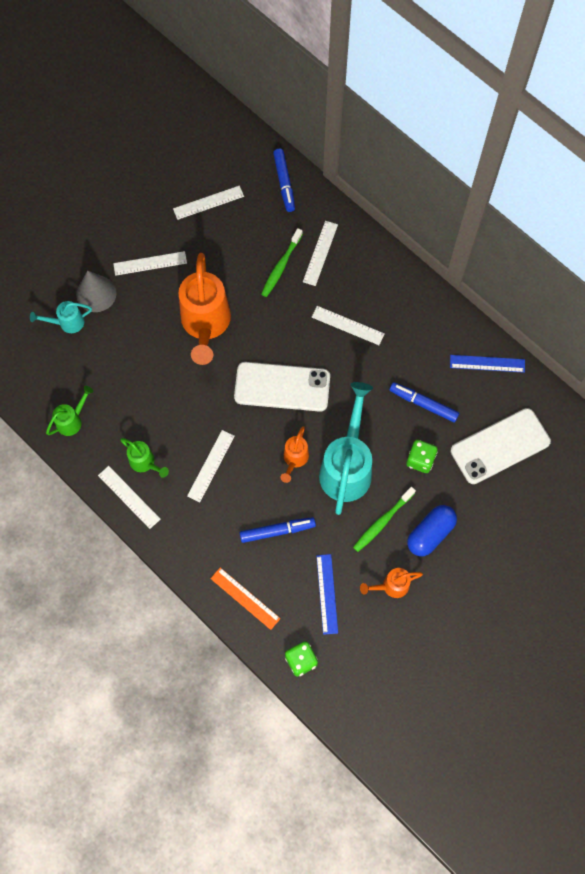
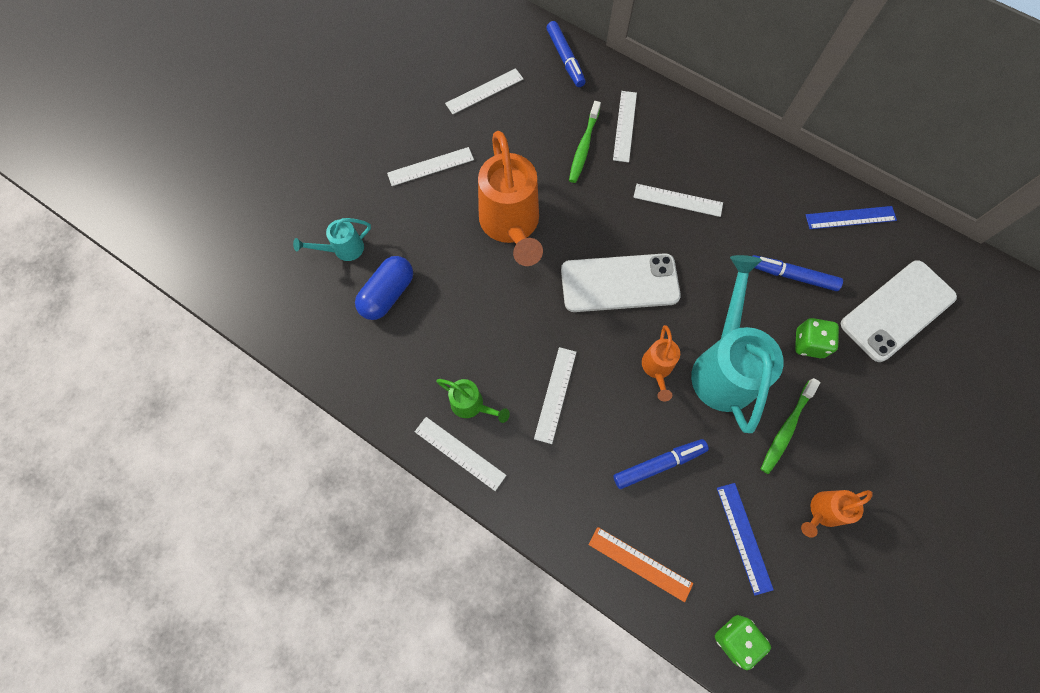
camera: 10 degrees left, 0 degrees up
green watering can [46,386,93,436] -> none
grey cone [76,270,117,312] -> none
blue capsule [407,505,457,556] -> blue capsule moved to [355,256,413,320]

